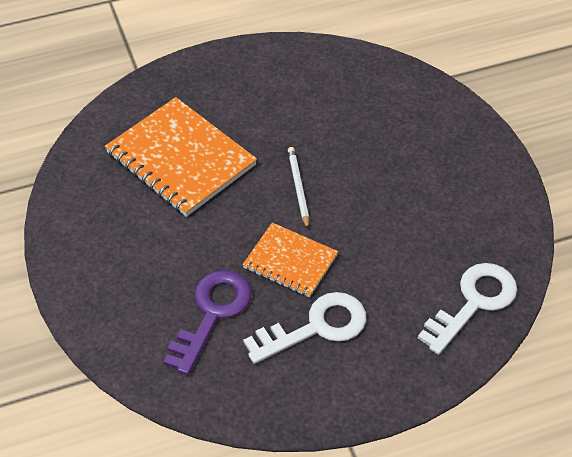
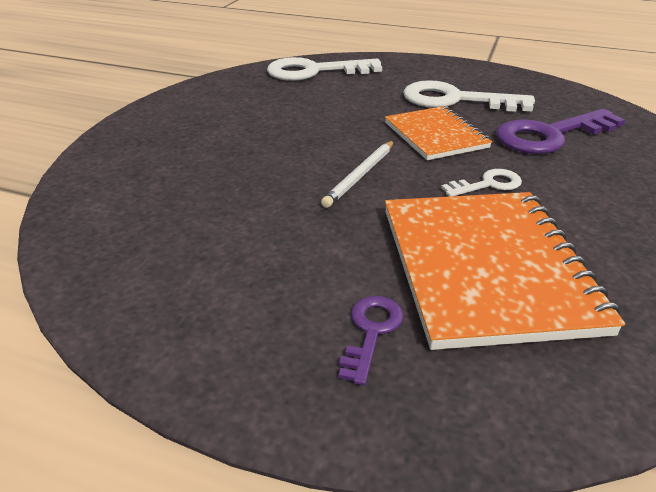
camera: 140 degrees left, 15 degrees down
none -> purple key [339,296,404,385]
none -> white key [441,169,522,197]

